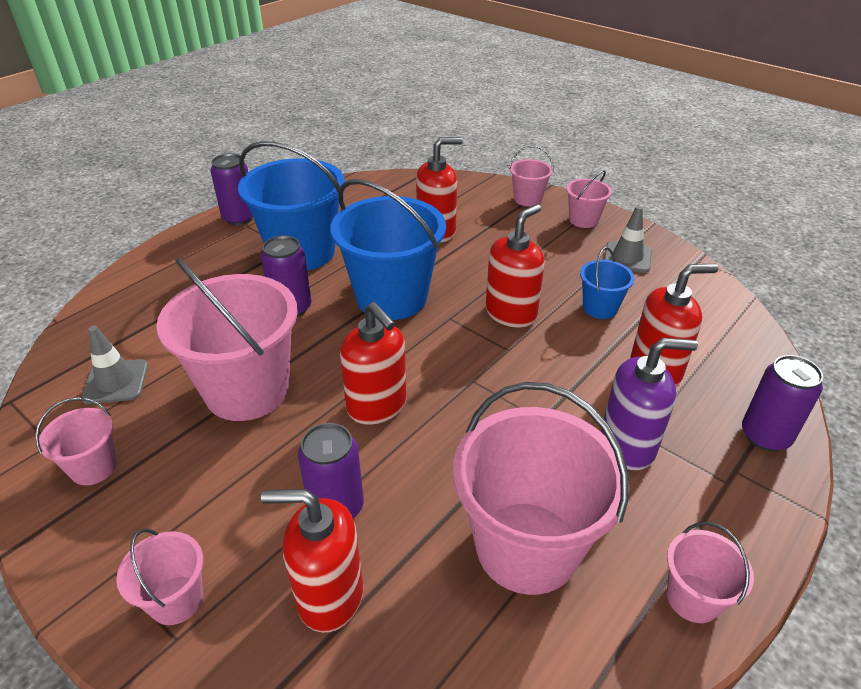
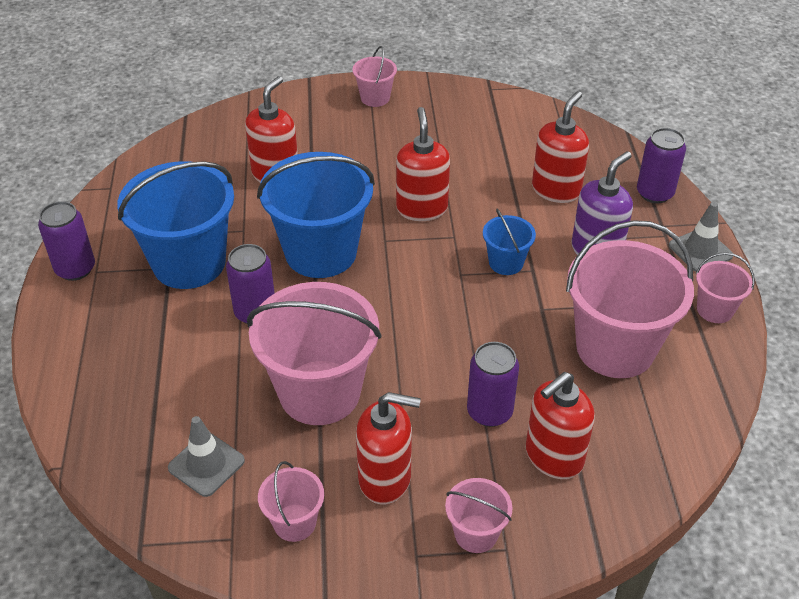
camera: 45 degrees left, 5 degrees up
red soap dispenser [340,302,407,424] -> red soap dispenser moved to [356,392,421,504]
pink bucket [509,146,554,206] -> none
blue bucket [580,247,635,319] -> blue bucket moved to [483,209,536,275]
grey traffic cone [604,206,652,273] -> grey traffic cone moved to [669,202,733,272]

